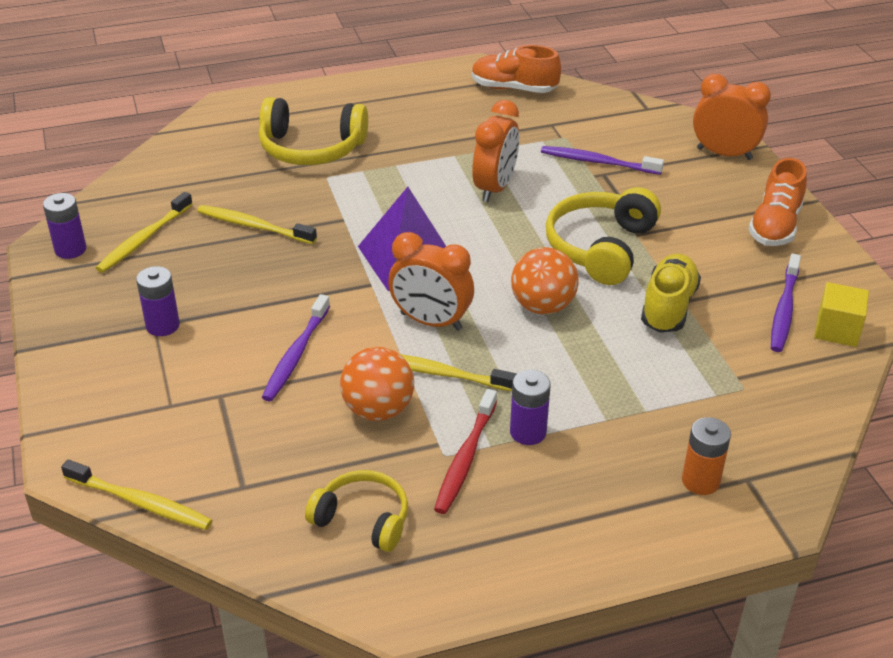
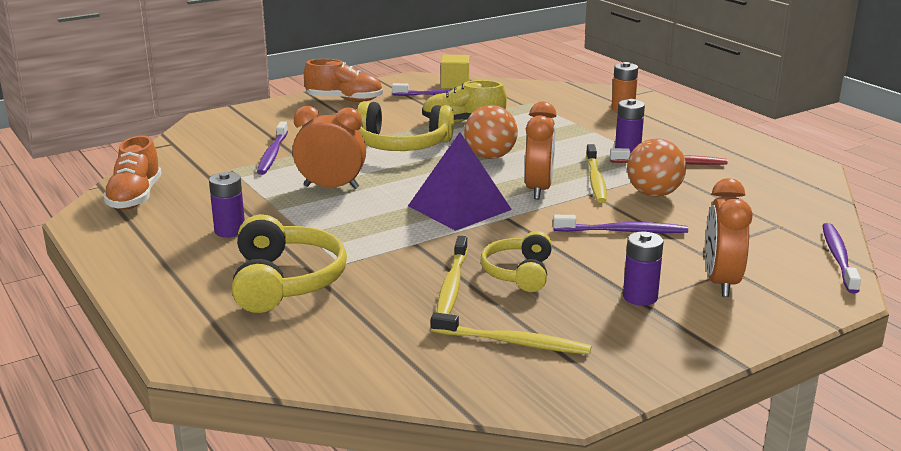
camera: 105 degrees left, 15 degrees down
purple battery [43,193,86,259] -> purple battery moved to [209,172,245,237]
yellow toothbrush [61,460,212,530] -> purple toothbrush [822,223,861,294]
yellow headphones [305,470,408,552] -> yellow headphones moved to [481,231,552,292]
orange clock [693,74,771,160] -> orange clock moved to [705,178,753,297]

